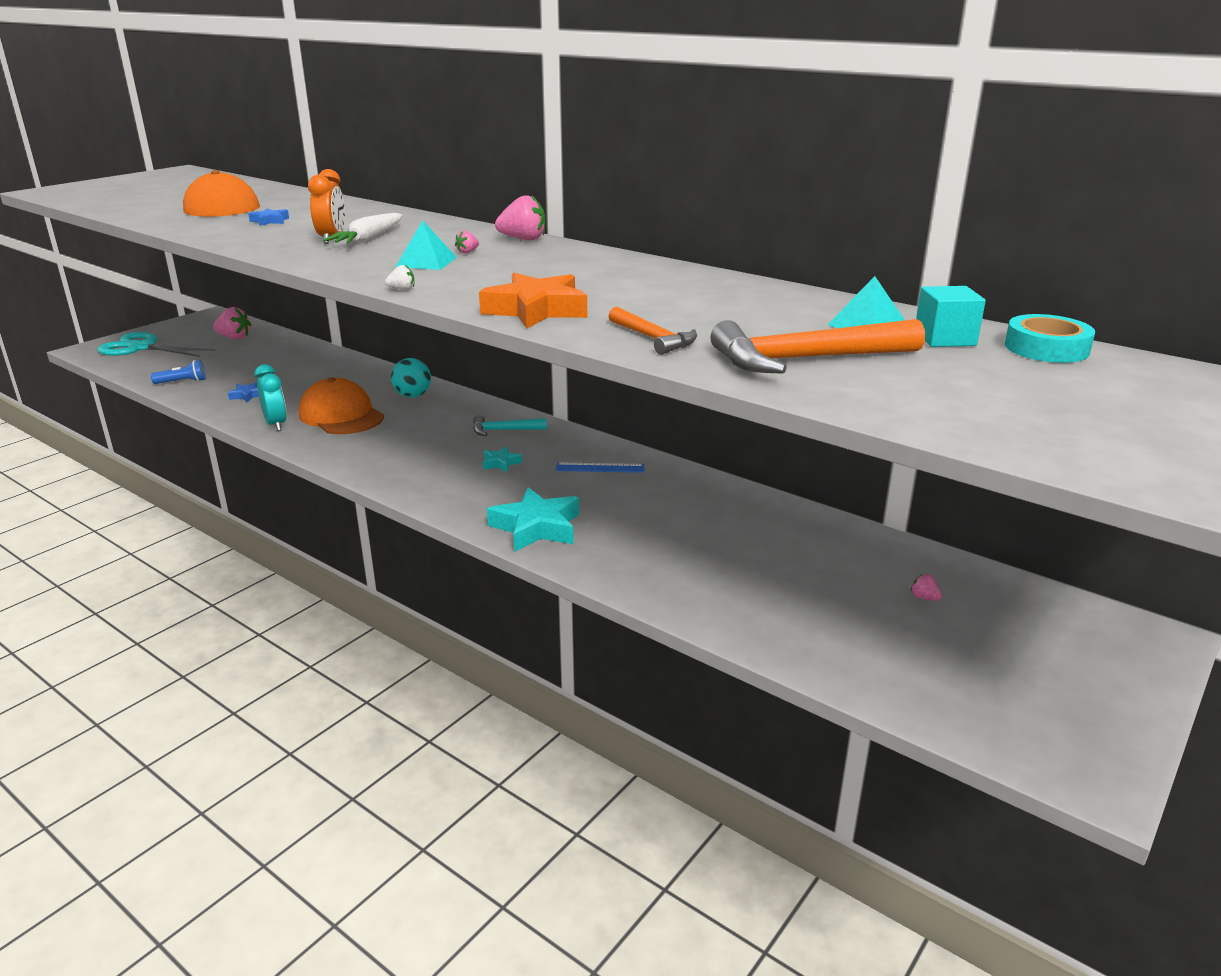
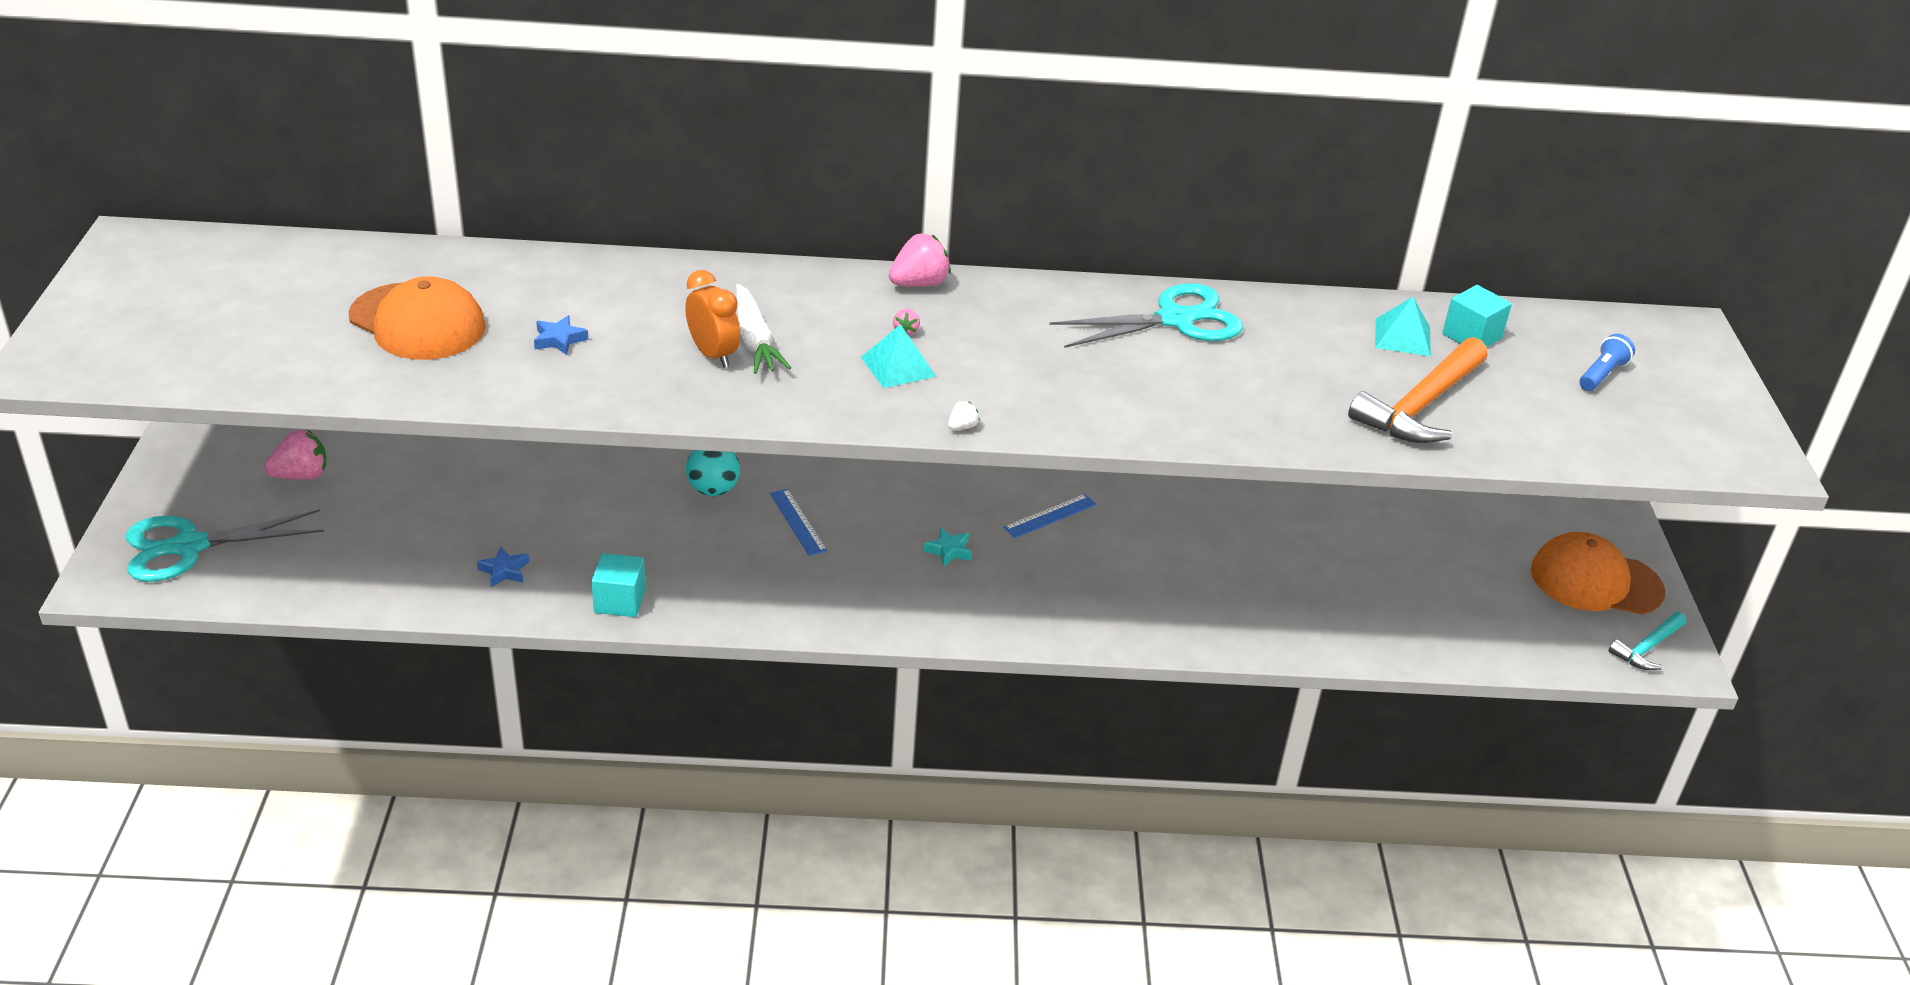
camera: 40 degrees left, 10 degrees up
blue flashlight [151,360,206,384] -> blue flashlight moved to [1580,334,1635,391]
turquoise clock [254,364,287,431] -> turquoise cube [592,553,646,617]
orange cap [299,377,384,434] -> orange cap moved to [1531,532,1665,614]
turquoise hammer [473,415,547,436] -> turquoise hammer moved to [1608,612,1686,670]
orange star [479,273,587,329] -> none
turquoise star [487,487,579,552] -> none
orange hammer [609,307,697,355] -> none
pink strawberry [911,574,942,601] -> none
turquoise tape [1005,314,1095,363] -> none
none -> blue ruler [770,489,827,556]
none -> turquoise scissors [1049,283,1243,348]

